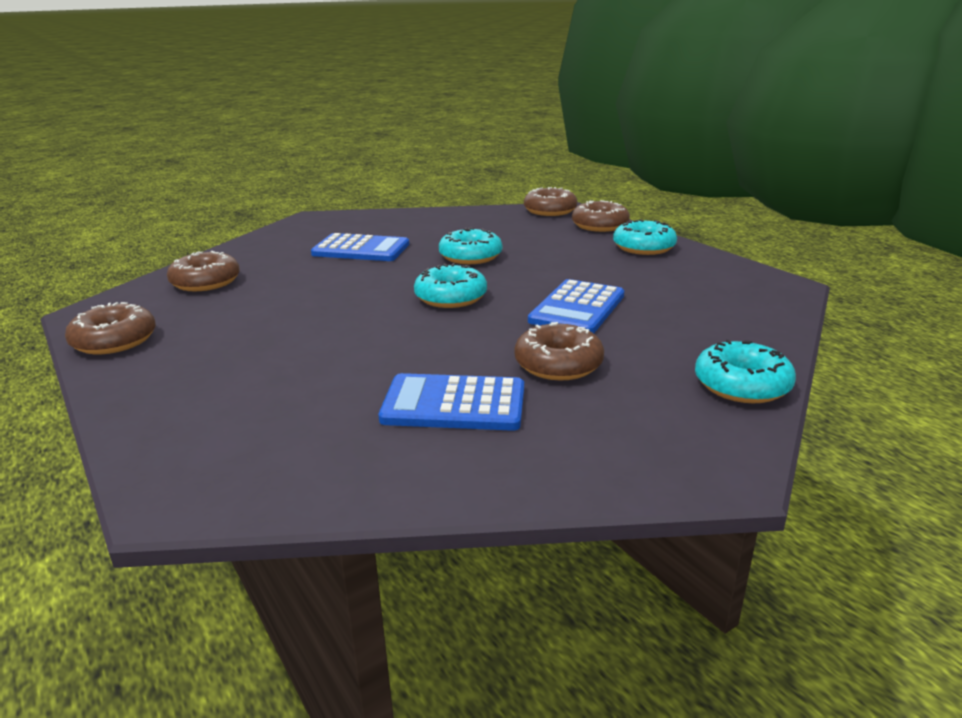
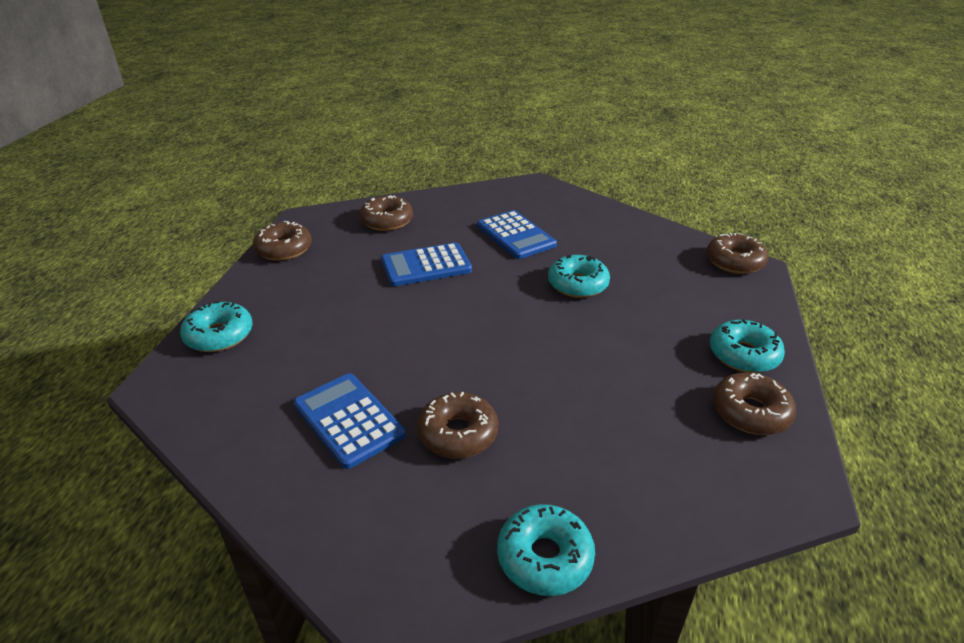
camera: 45 degrees right, 10 degrees up
turquoise donut [414,263,487,308] -> turquoise donut moved to [180,301,252,352]
blue calculator [528,279,624,333] -> blue calculator moved to [381,243,472,286]
brown donut [572,200,630,232] -> brown donut moved to [713,372,796,435]

